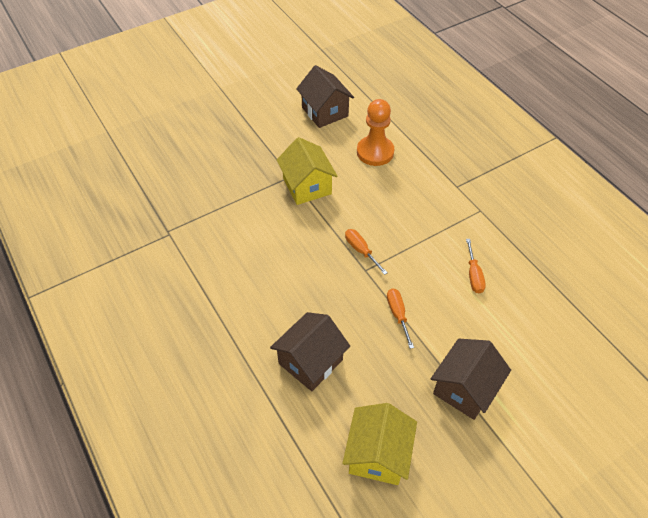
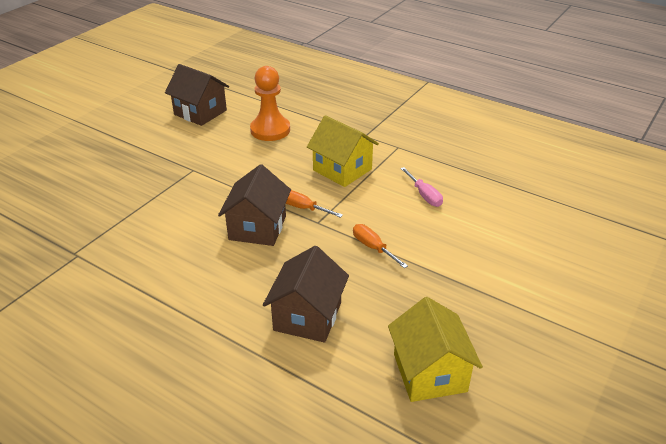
camera: 25 degrees left, 15 degrees down
yellow house [277,137,338,205] -> yellow house moved to [307,115,379,187]
brown house [431,339,511,420] -> brown house moved to [218,164,291,246]
orange screwdriver [466,239,486,293] -> pink screwdriver [400,167,443,207]

